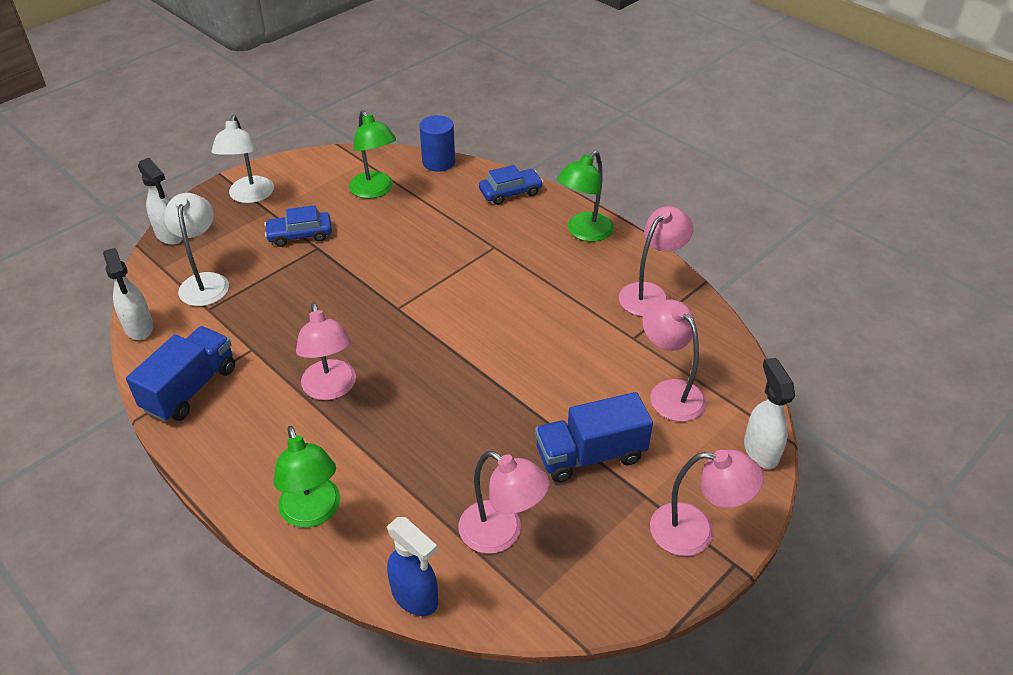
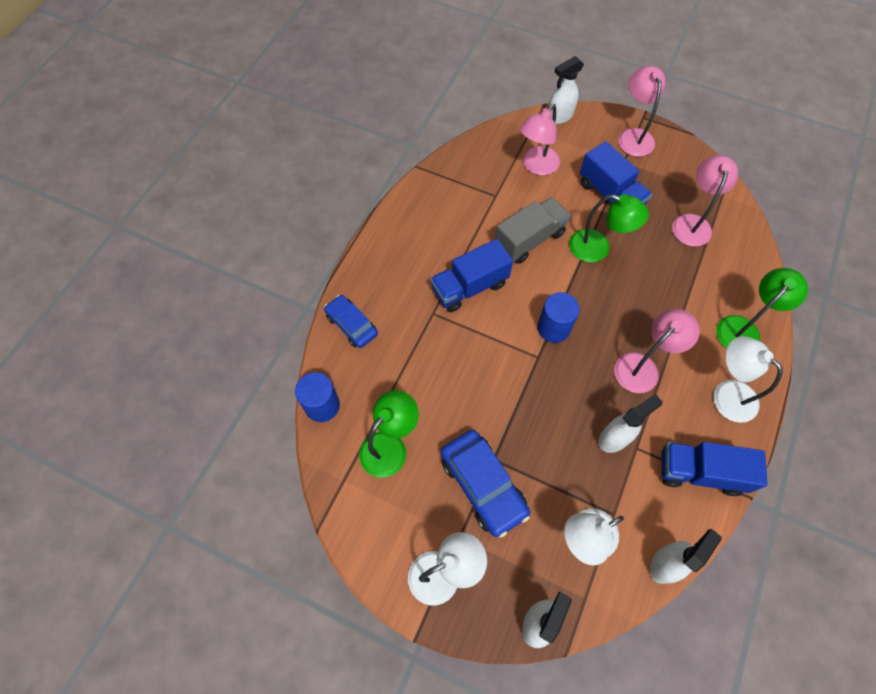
camera: 110 degrees left, 20 degrees up
blue car [264,205,332,247] -> blue car [441,430,530,538], size x1.55
blue spray bottle [387,517,438,616] -> none
green lamp [557,151,614,242] -> green lamp moved to [569,194,649,262]
pink lamp [619,206,693,316] -> none
none -> blue truck [430,239,513,312]
none -> grey truck [495,197,570,264]
none -> blue cylinder [537,292,580,343]
none -> white spray bottle [598,394,662,453]
none -> white lamp [713,336,783,423]

